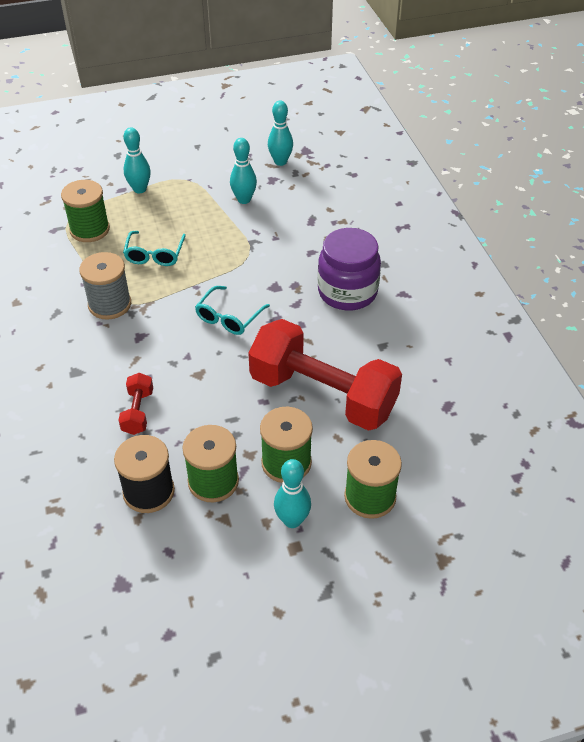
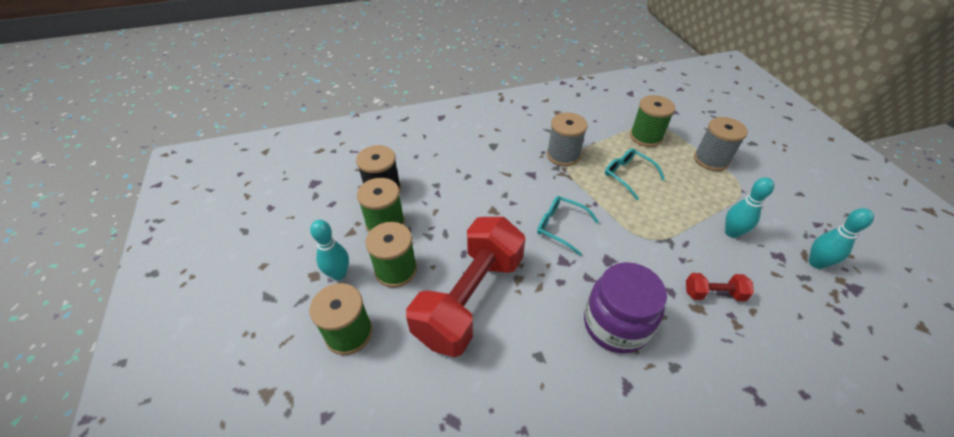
camera: 90 degrees right, 0 degrees up
red dumbbell [118,373,153,435] -> red dumbbell moved to [686,273,754,301]
turquoise bowling pin [123,127,151,193] -> grey spool [694,117,748,171]
turquoise glasses [123,231,186,266] -> turquoise glasses turned 45 degrees clockwise [605,148,665,200]

